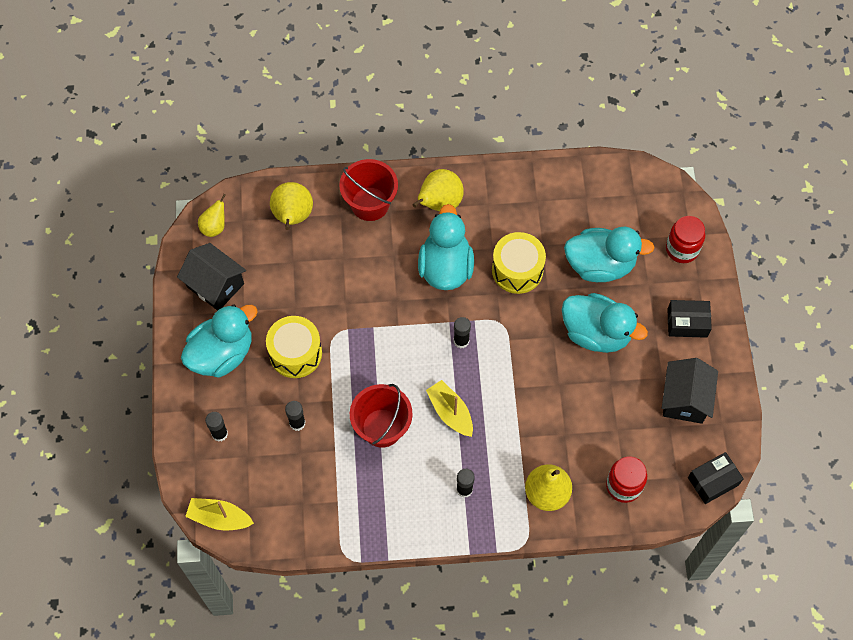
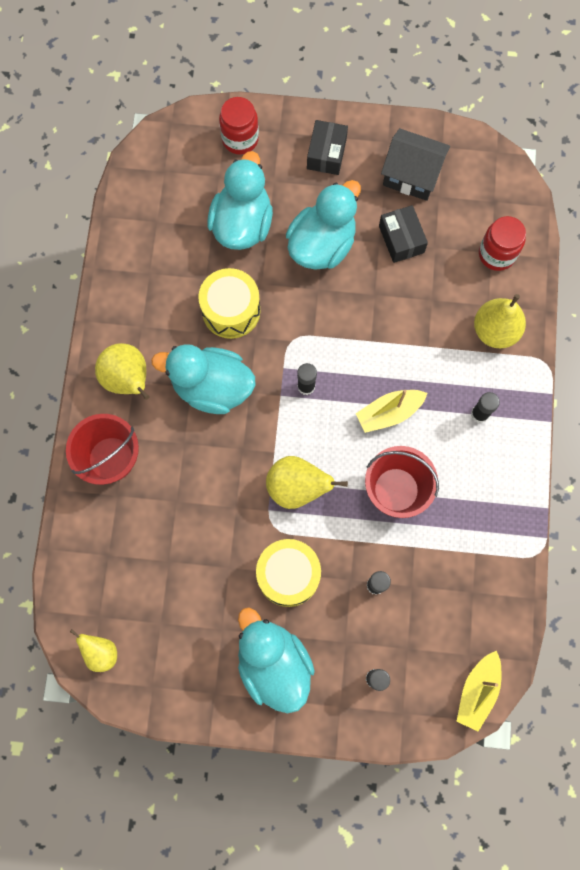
camera: 80 degrees left, 10 degrees up
black house [177,243,246,311] -> none
yellow pear [270,182,313,230] -> yellow pear moved to [266,456,348,509]
black box [688,452,744,504] -> black box moved to [379,205,428,263]

